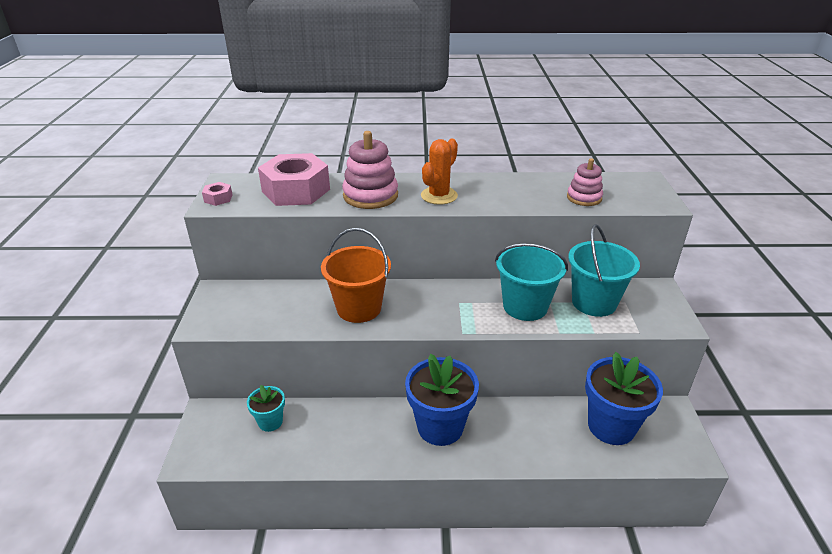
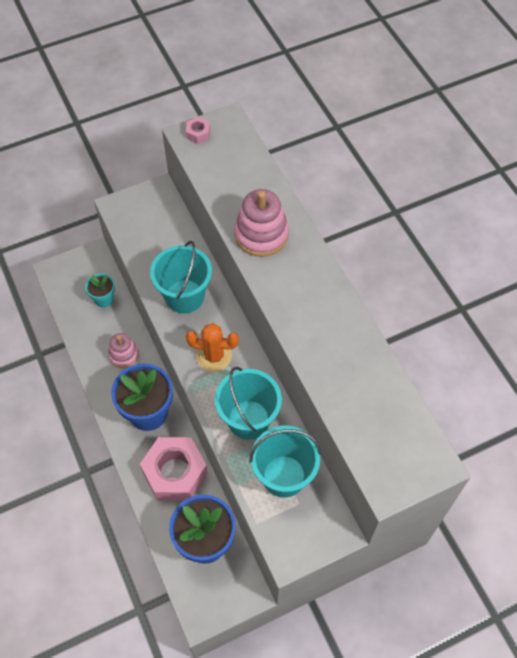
camera: 65 degrees right, 25 degrees up
pink nut [258,153,330,206] -> pink nut moved to [140,437,208,501]
orange bucket [321,228,391,323] -> turquoise bucket [150,241,212,313]
orange cactus [421,139,458,205] -> orange cactus moved to [186,323,239,372]
pink stacking toy [567,159,603,206] -> pink stacking toy moved to [108,333,139,368]

